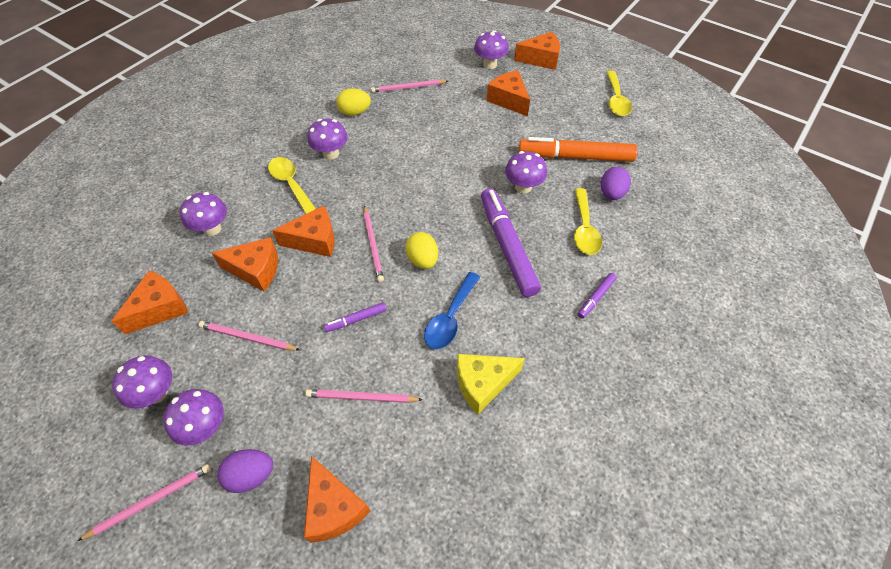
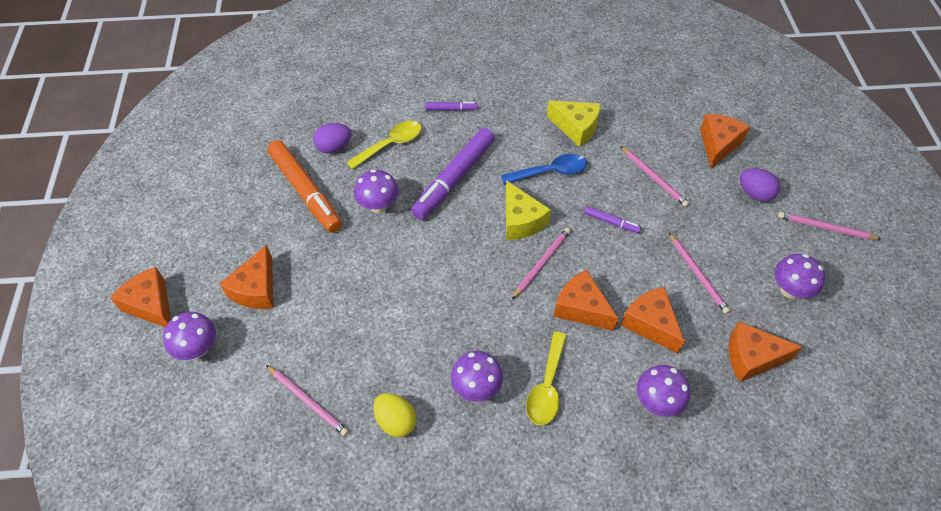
camera: 130 degrees left, 0 degrees up
purple mushroom [163,389,224,446] -> none
yellow egg [406,232,438,269] -> yellow cheese [505,180,551,240]
yellow spoon [606,71,632,116] -> none

